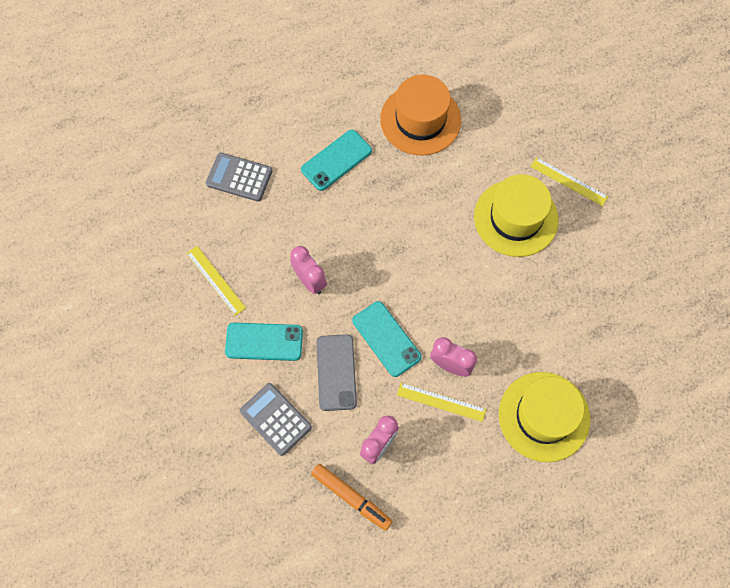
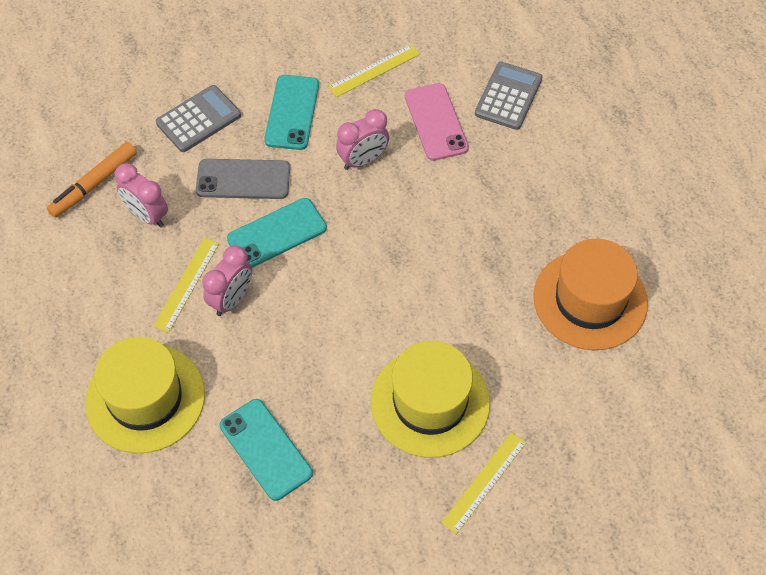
camera: 95 degrees right, 10 degrees down
turquoise phone [301,130,372,191] -> turquoise phone moved to [220,399,313,501]
none -> pink phone [405,83,469,161]

